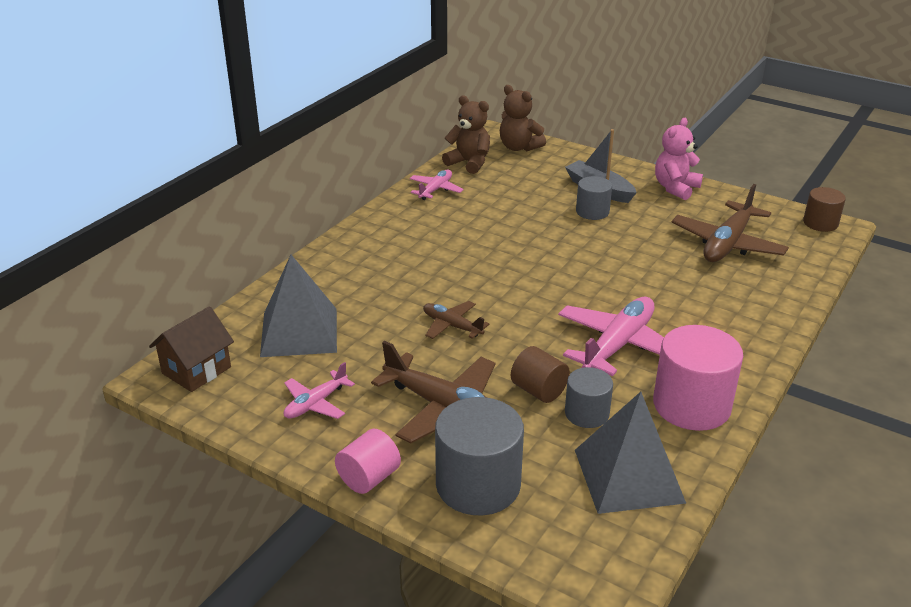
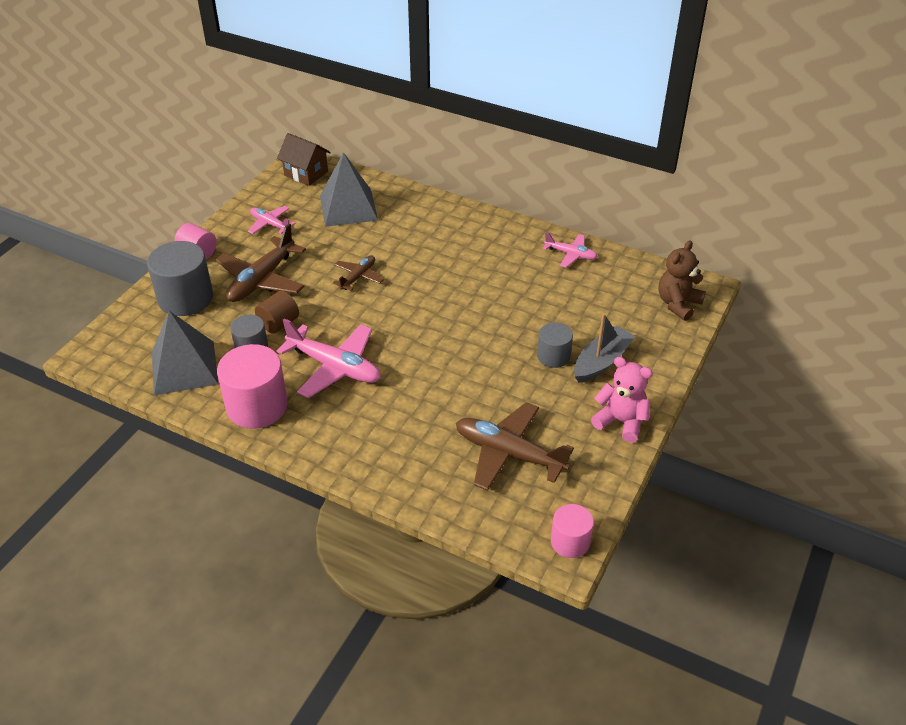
camera: 85 degrees right, 10 degrees up
brown teddy bear [442,95,490,174] -> none
brown cylinder [803,187,846,232] -> pink cylinder [551,504,594,558]

